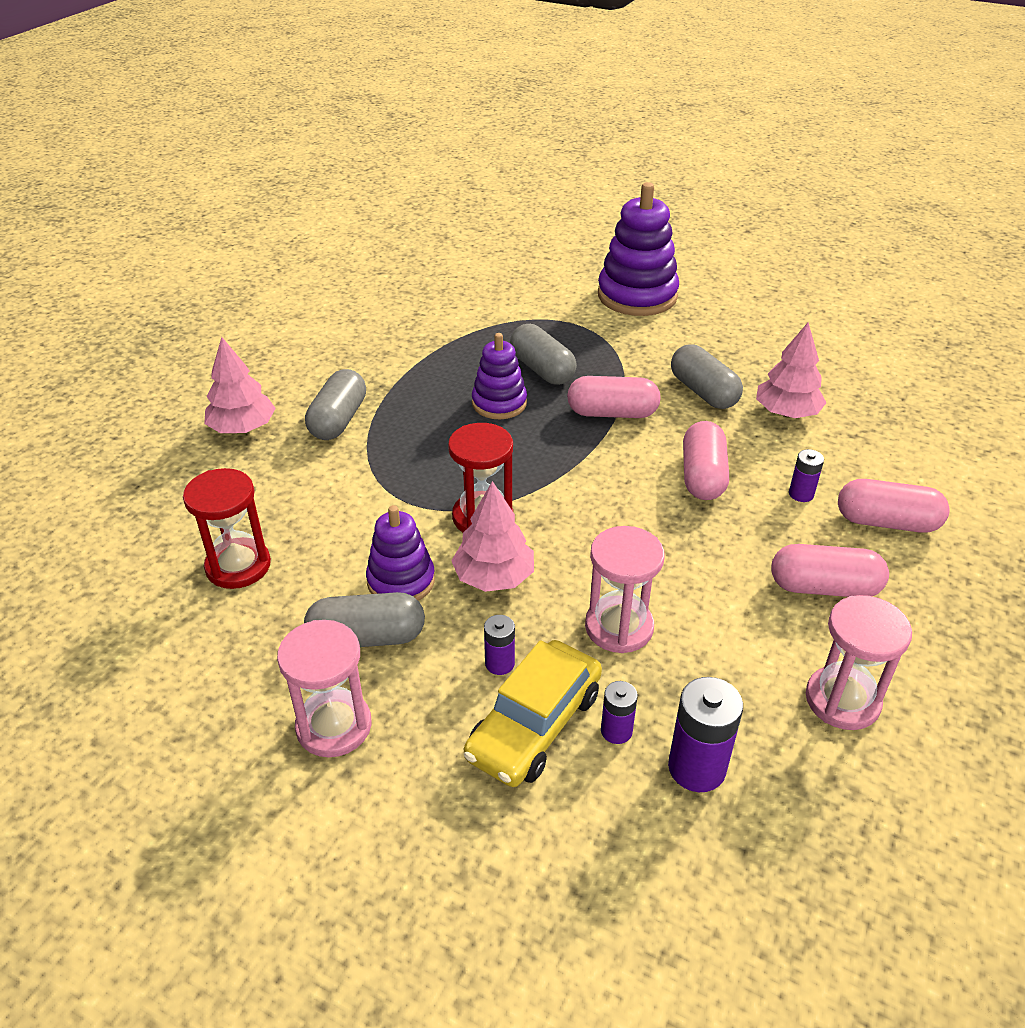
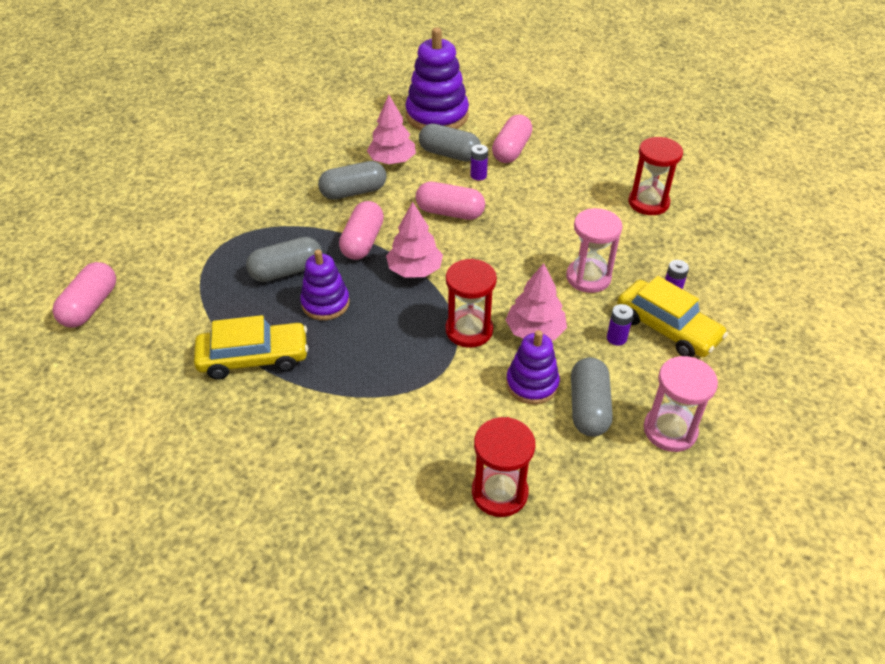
camera: 80 degrees left, 5 degrees up
pink tree [204,337,276,433] -> pink tree moved to [386,202,443,278]
grey capsule [305,369,366,440] -> grey capsule moved to [419,124,481,162]
purple stacking toy [598,182,679,316] -> purple stacking toy moved to [405,28,469,130]
purple battery [668,677,743,792] -> none
pink capsule [771,544,889,597] -> pink capsule moved to [53,262,116,327]
pink hourglass [806,595,912,730] -> red hourglass [628,137,683,215]
none -> yellow car [194,315,308,380]

